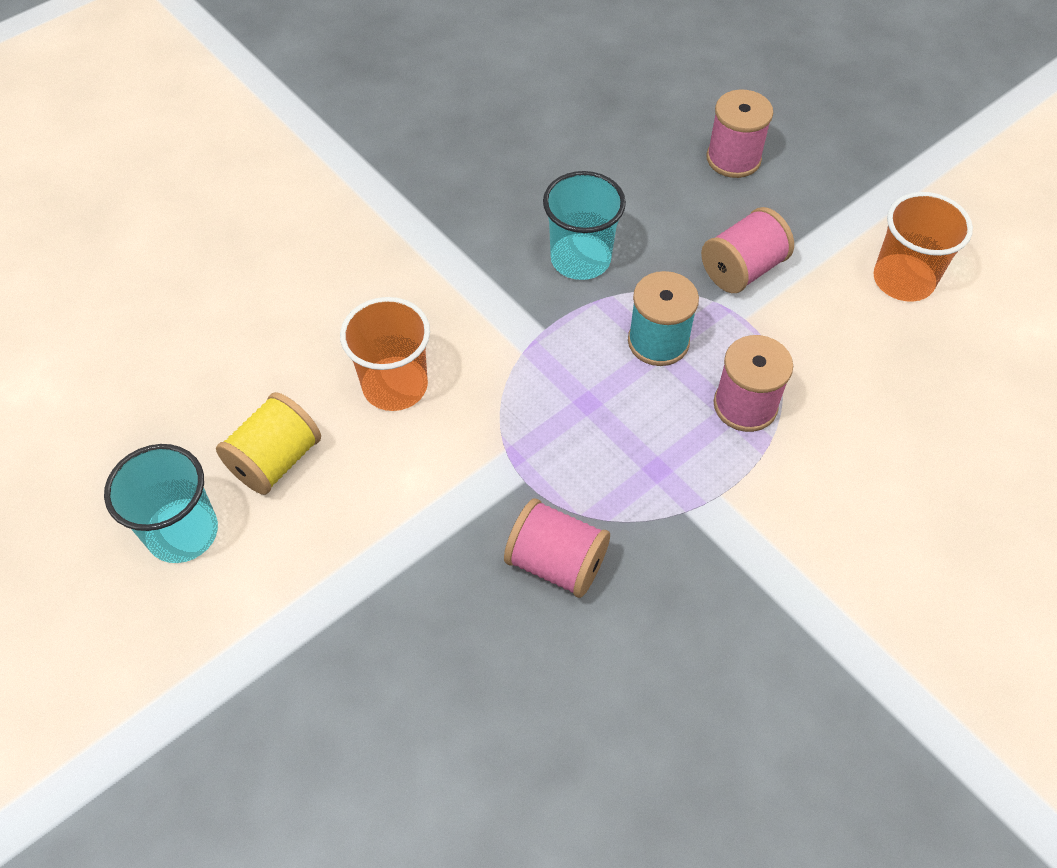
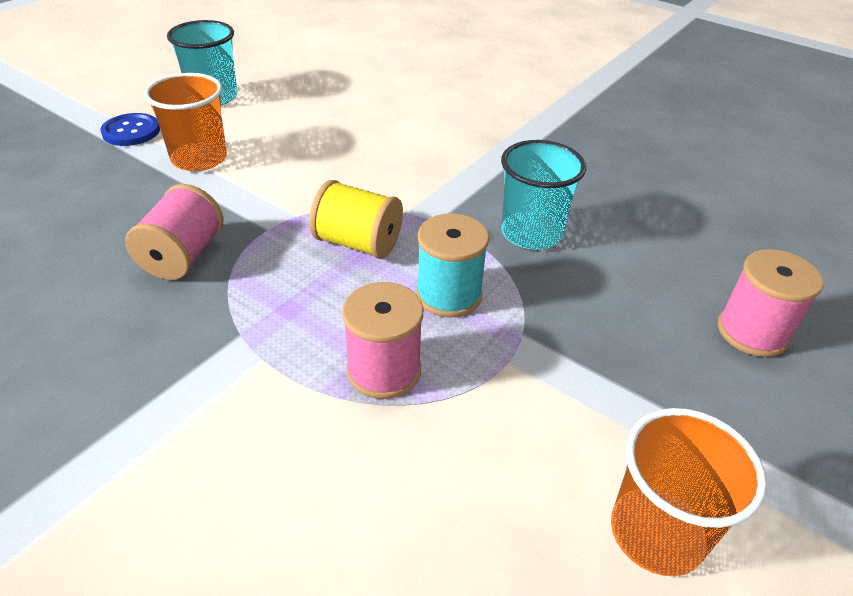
camera: 75 degrees right, 15 degrees down
yellow spool [216,392,321,495] -> yellow spool moved to [309,180,403,259]
orange cup [340,297,430,411] -> orange cup moved to [144,73,227,171]
pink spool [701,207,794,293] -> none
none -> blue button [100,113,160,146]

